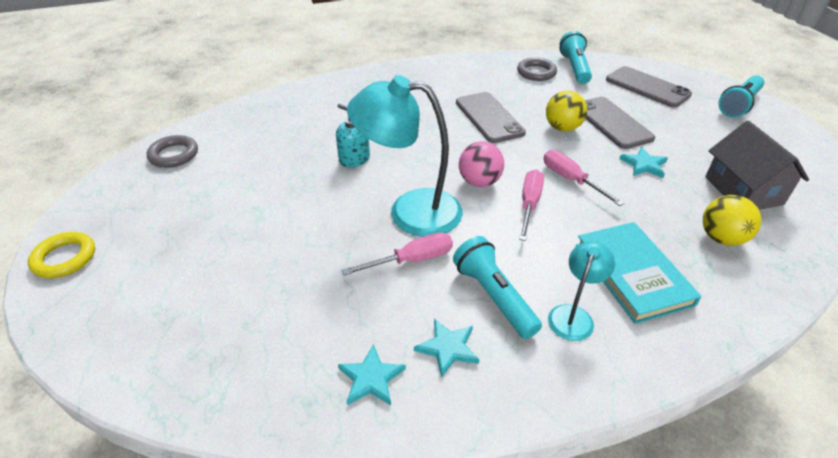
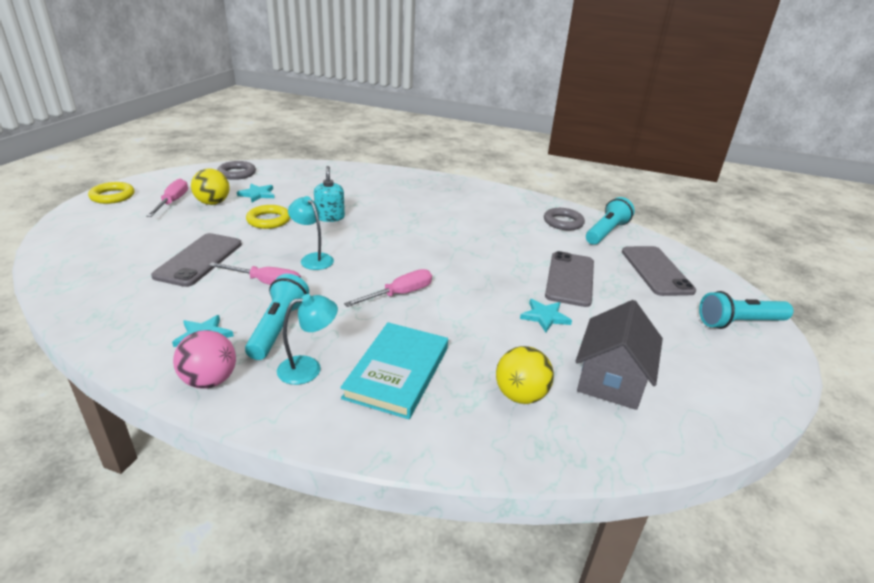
camera: 35 degrees right, 10 degrees down
turquoise star [338,344,406,405] -> turquoise star moved to [237,184,274,202]
turquoise lamp [347,75,463,237] -> turquoise lamp [288,196,334,270], size x0.52
grey phone [456,92,526,143] -> grey phone moved to [151,233,242,287]
pink ball [459,141,504,187] -> pink ball moved to [173,330,236,389]
pink screwdriver [544,150,624,206] -> pink screwdriver moved to [146,179,188,217]
yellow ball [546,91,587,132] -> yellow ball moved to [191,168,230,205]
none -> yellow ring [246,205,290,229]

